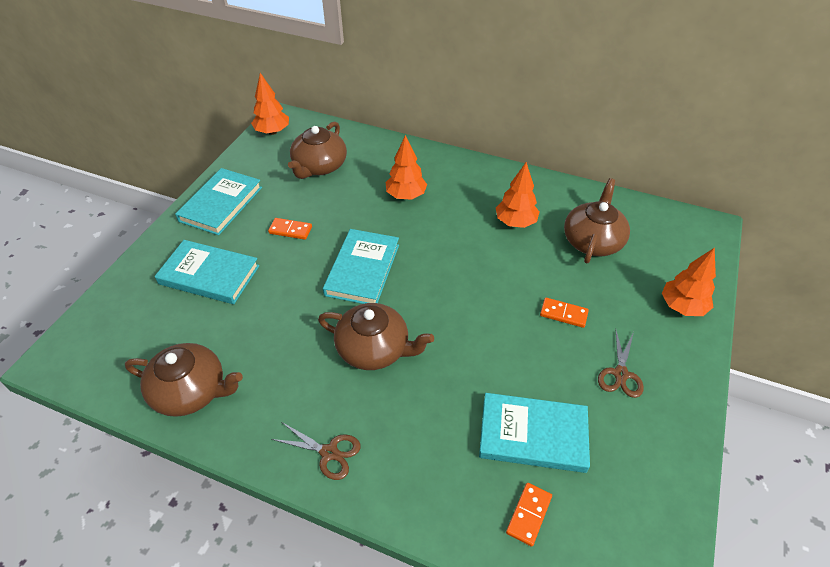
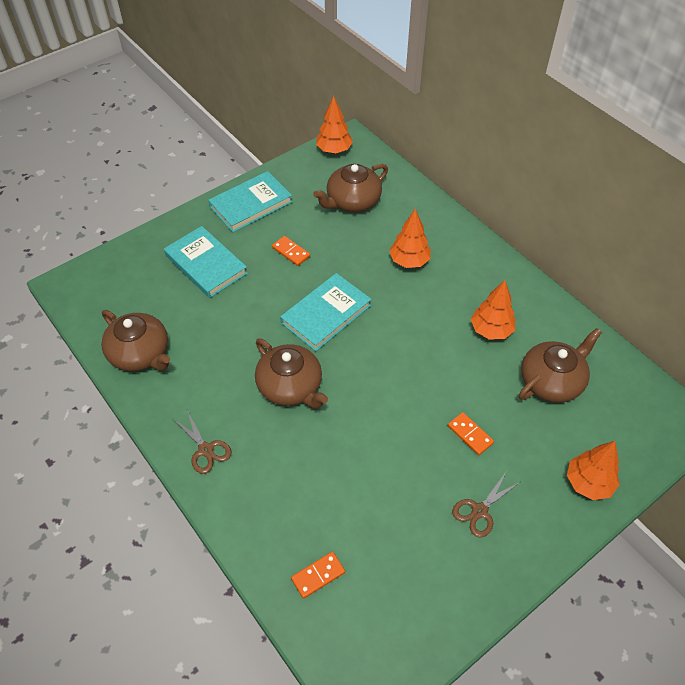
camera: 30 degrees right, 5 degrees up
turquoise book [479,393,590,473] -> none

